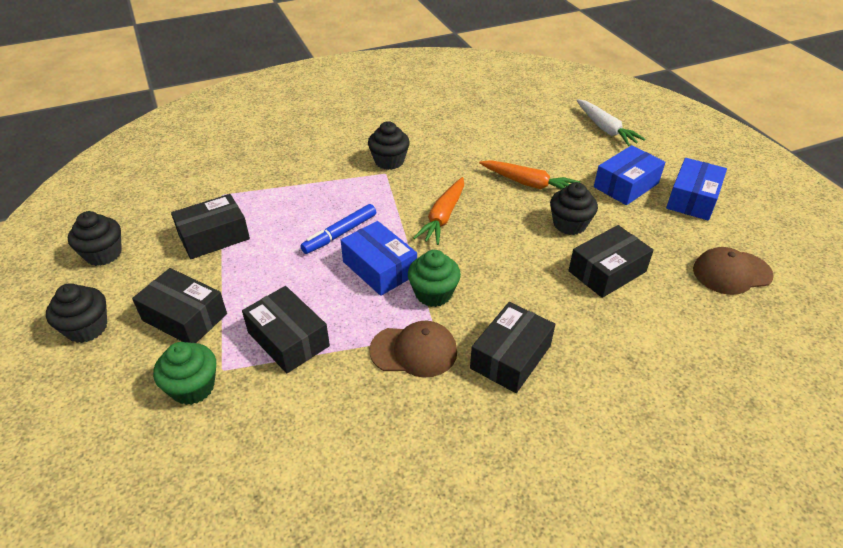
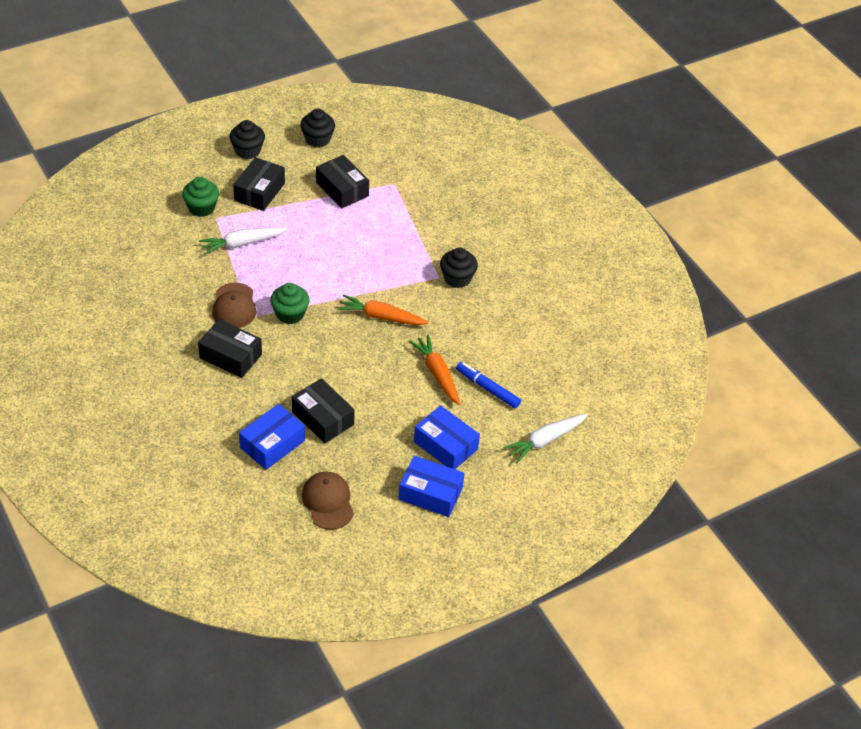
camera: 80 degrees right, 5 degrees up
black box [242,286,330,373] -> white carrot [199,227,288,255]
blue marker [300,204,376,254] -> blue marker moved to [456,362,521,408]
blue box [341,221,417,296] -> blue box moved to [239,404,305,470]
orange carrot [479,160,580,190] -> orange carrot turned 135 degrees clockwise [409,335,460,405]
black cupcake [550,182,598,235] -> none

